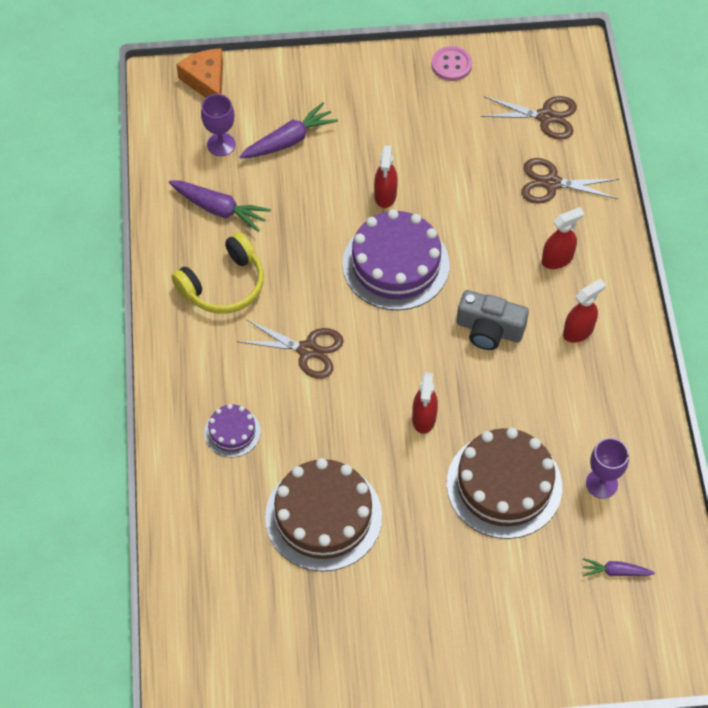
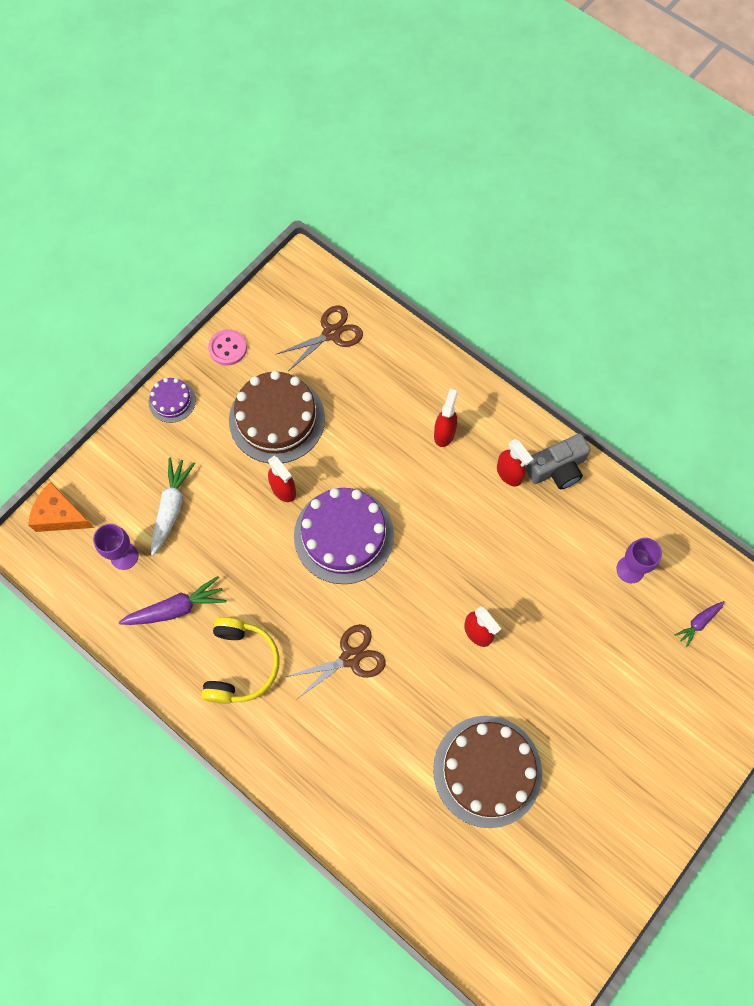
camera: 45 degrees left, 10 degrees up
purple cake [204,404,261,457] -> purple cake moved to [148,378,196,423]
purple carrot [239,102,338,159] -> white carrot [151,458,195,556]
brown cake [447,428,562,539] -> brown cake moved to [229,370,325,463]
grey camera [457,290,529,350] -> grey camera moved to [525,433,591,489]
brown scissors [521,158,619,204] -> none
red spray bottle [563,279,605,343] -> red spray bottle turned 135 degrees clockwise [497,439,533,487]

